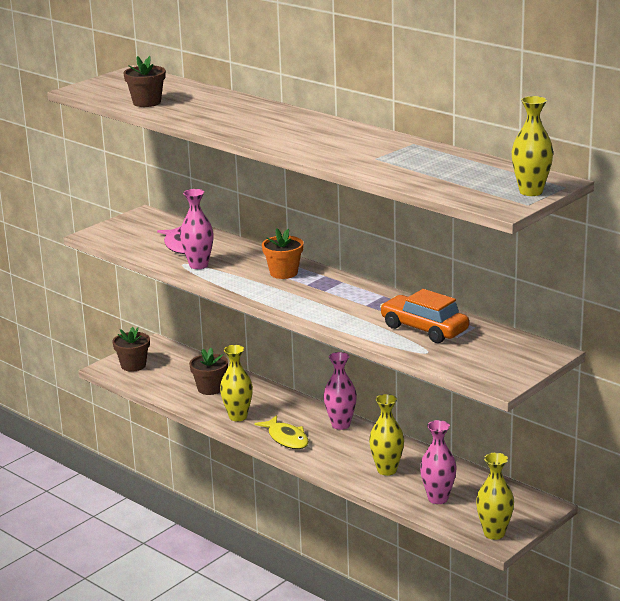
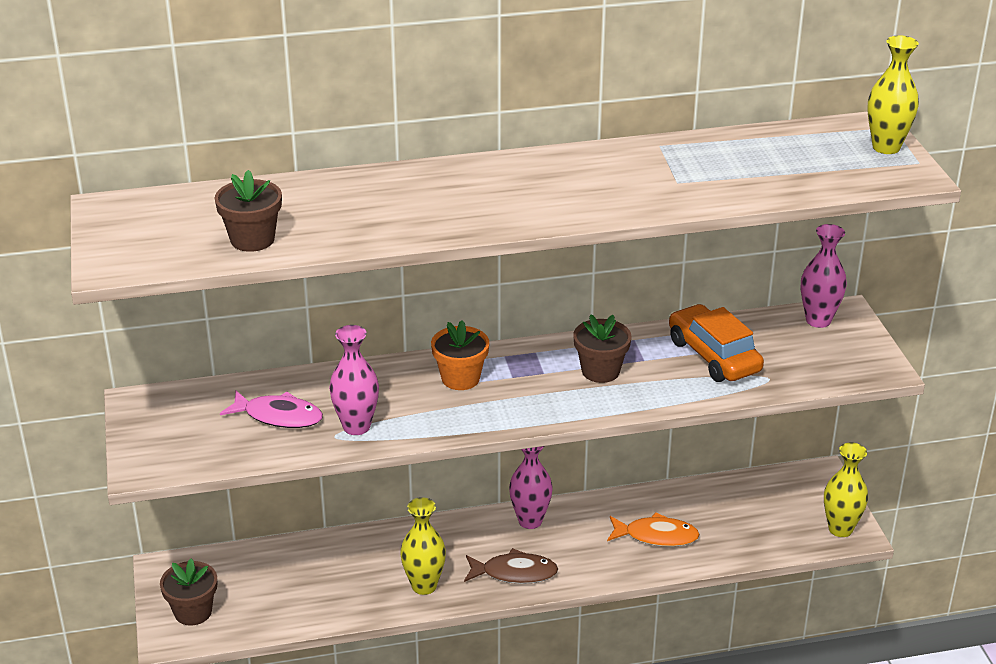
camera: 55 degrees left, 10 degrees up
brown flower pot [189,348,228,395] -> brown flower pot moved to [573,314,631,383]
yellow fish [255,415,309,449] -> brown fish [464,548,558,584]
yellow vase [369,394,404,476] -> orange fish [607,512,700,547]
orange car [380,289,469,343] -> orange car turned 75 degrees clockwise [669,304,764,382]
pink vase [420,420,456,504] -> pink vase moved to [801,224,847,328]

